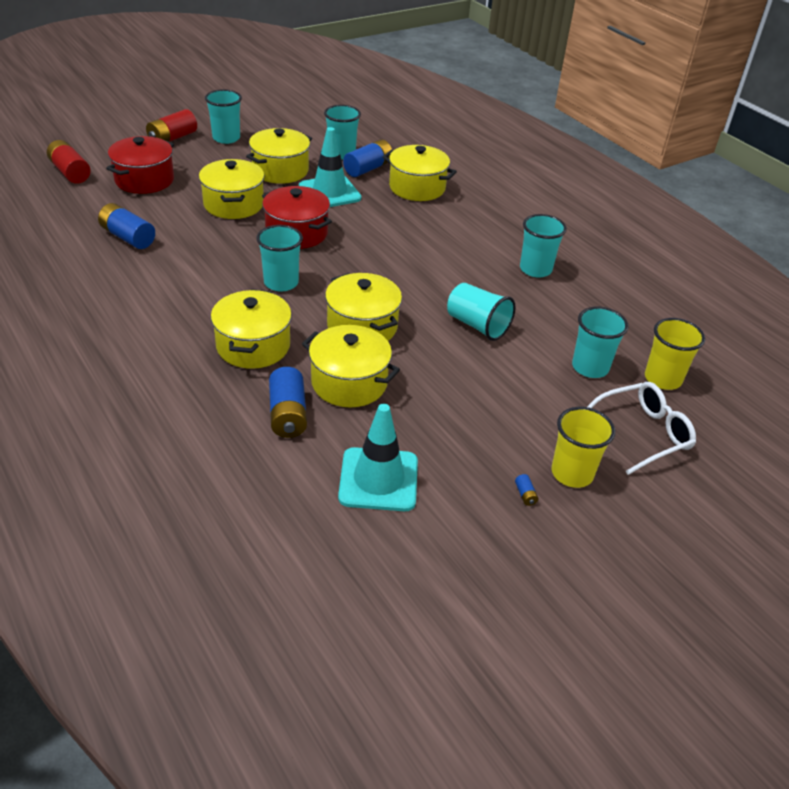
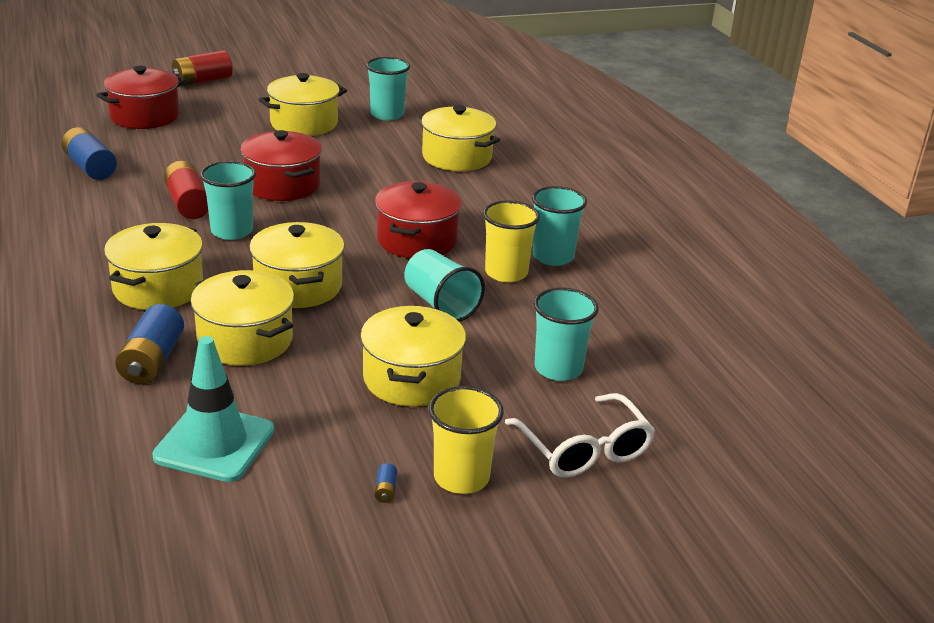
camera: 15 degrees right, 10 degrees down
red battery [47,140,91,184] -> red battery moved to [164,161,208,219]
yellow pot [199,159,264,219] -> yellow pot moved to [360,305,466,407]
turquoise cup [205,89,242,144] -> none
turquoise traffic cone [299,127,362,207] -> none
blue battery [343,139,392,177] -> none
white glasses [587,382,696,475] -> white glasses turned 75 degrees clockwise [505,393,655,478]
yellow cup [645,318,705,390] -> yellow cup moved to [483,200,540,282]
none -> red pot [375,181,462,258]

